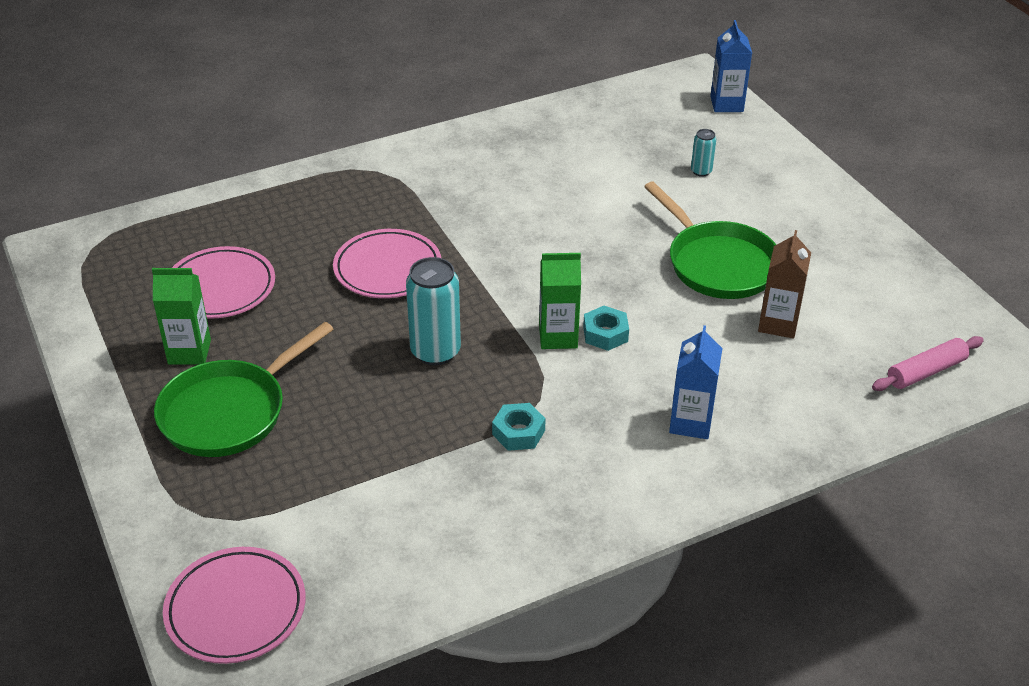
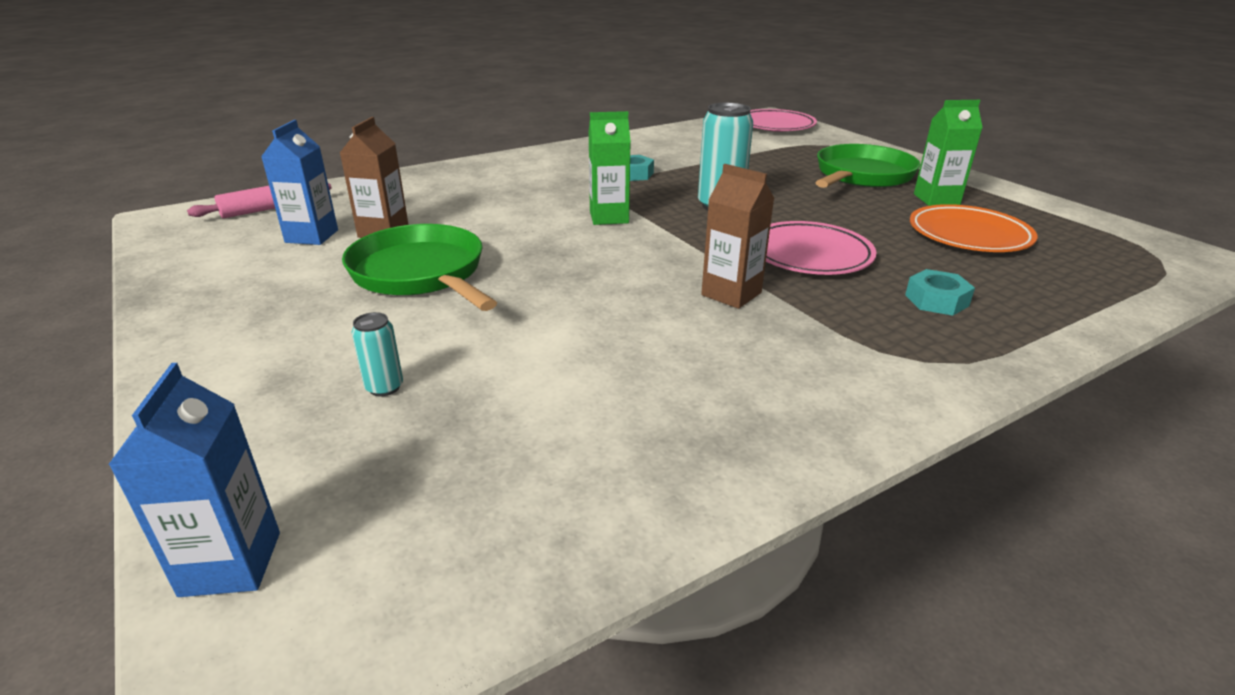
camera: 175 degrees right, 10 degrees down
pink plate [172,246,275,319] -> orange plate [910,204,1037,252]
turquoise nut [583,306,629,351] -> turquoise nut moved to [905,269,975,316]
blue carton [669,325,722,439] -> blue carton moved to [261,120,338,245]
none -> brown carton [701,164,774,309]

